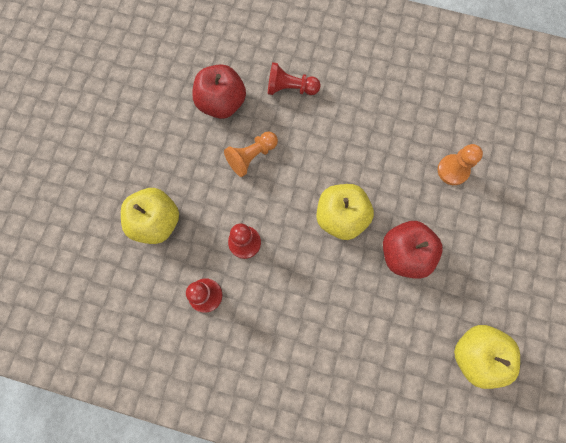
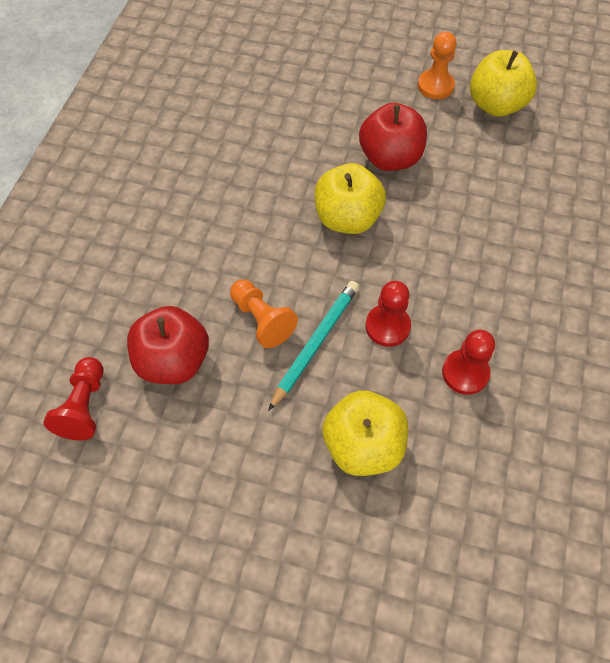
camera: 90 degrees left, 15 degrees down
red pawn [268,62,321,95] -> red pawn moved to [43,357,103,440]
orange pawn [438,144,483,185] -> orange pawn moved to [418,32,457,99]
none -> turquoise pencil [268,281,359,411]

